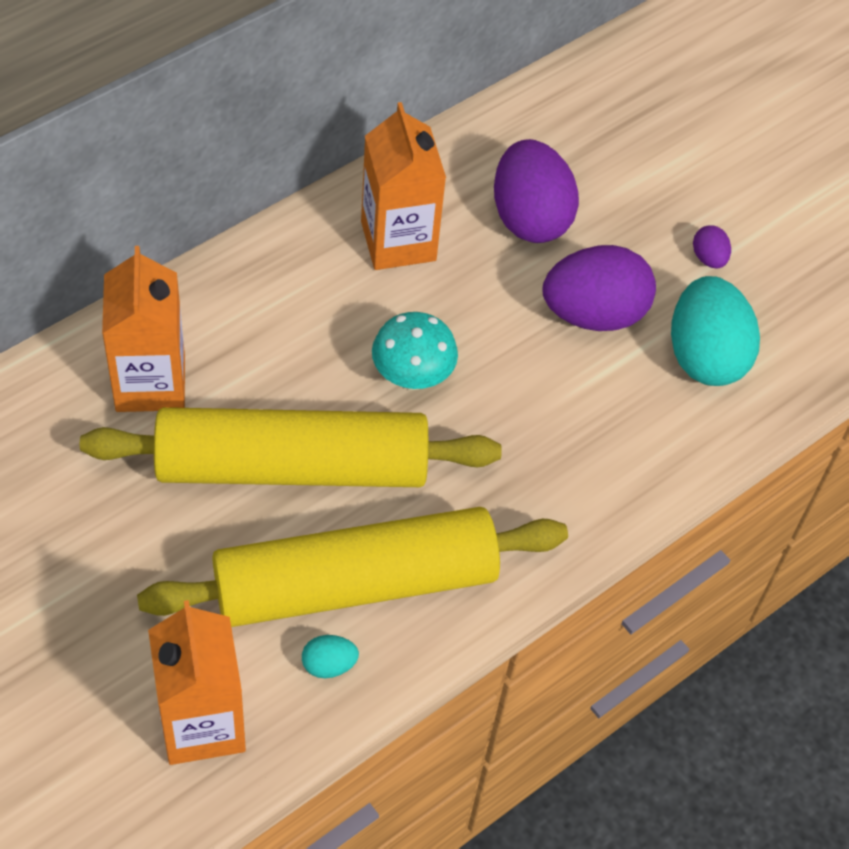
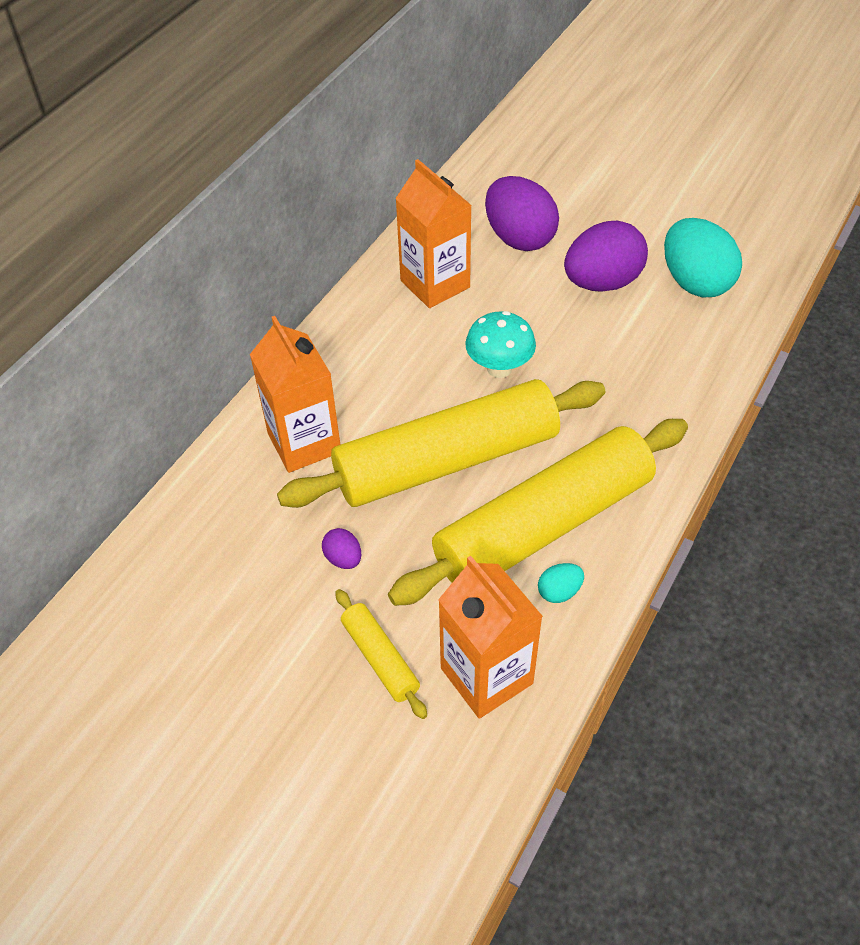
camera: 15 degrees left, 5 degrees down
purple egg [693,225,731,268] -> purple egg moved to [322,528,361,569]
none -> yellow rolling pin [335,589,427,719]

